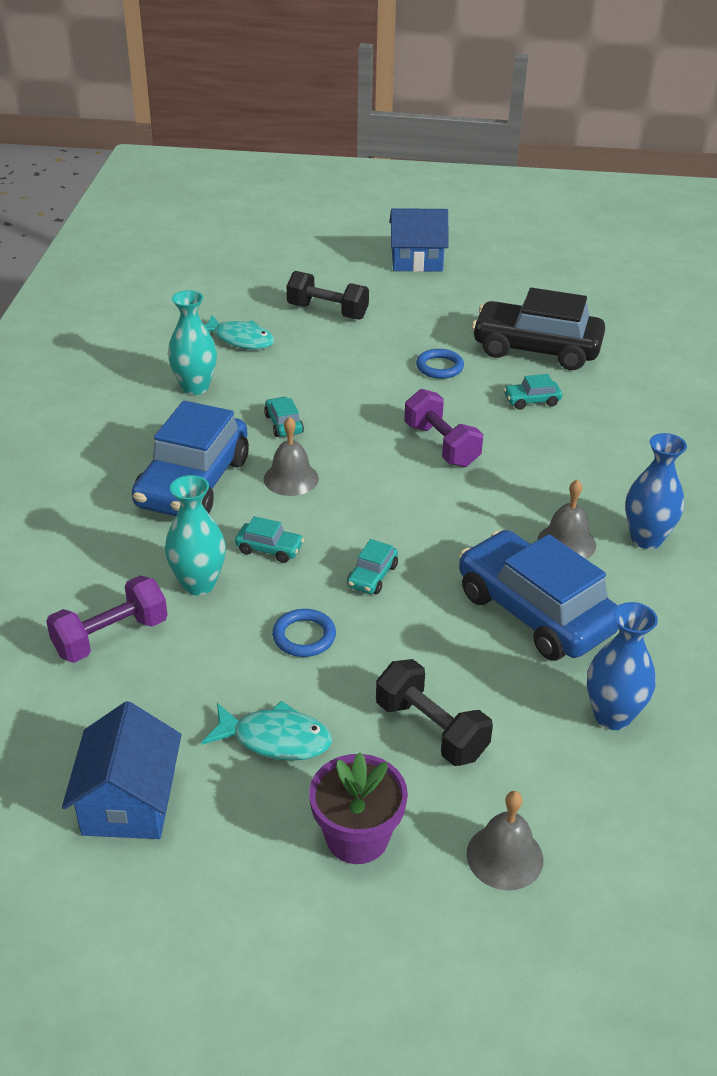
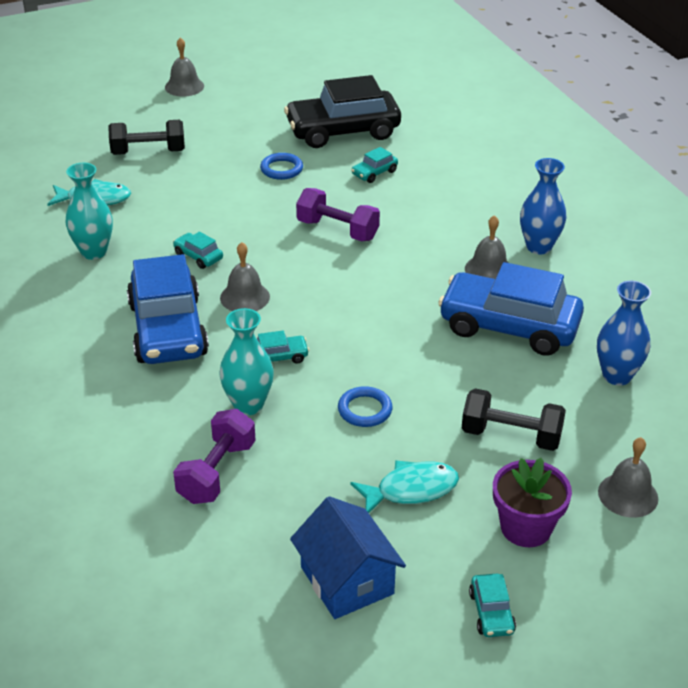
camera: 30 degrees left, 0 degrees up
turquoise car [347,539,398,594] -> turquoise car moved to [469,574,516,637]
blue house [389,208,448,272] -> grey bell [165,37,204,97]

